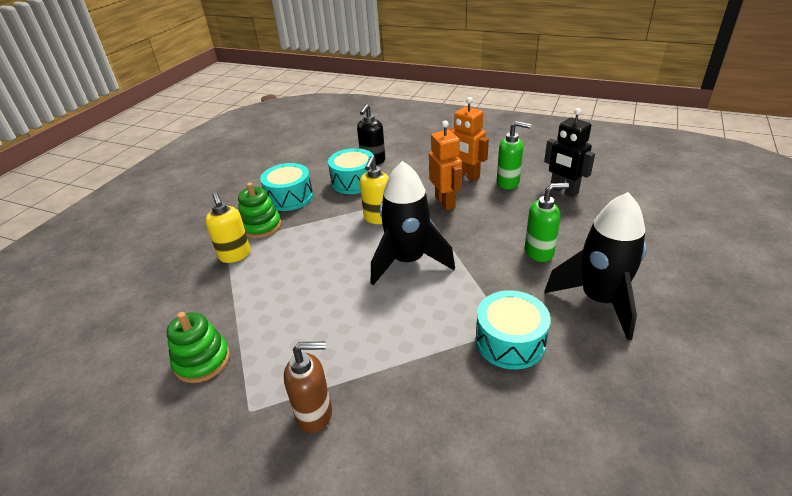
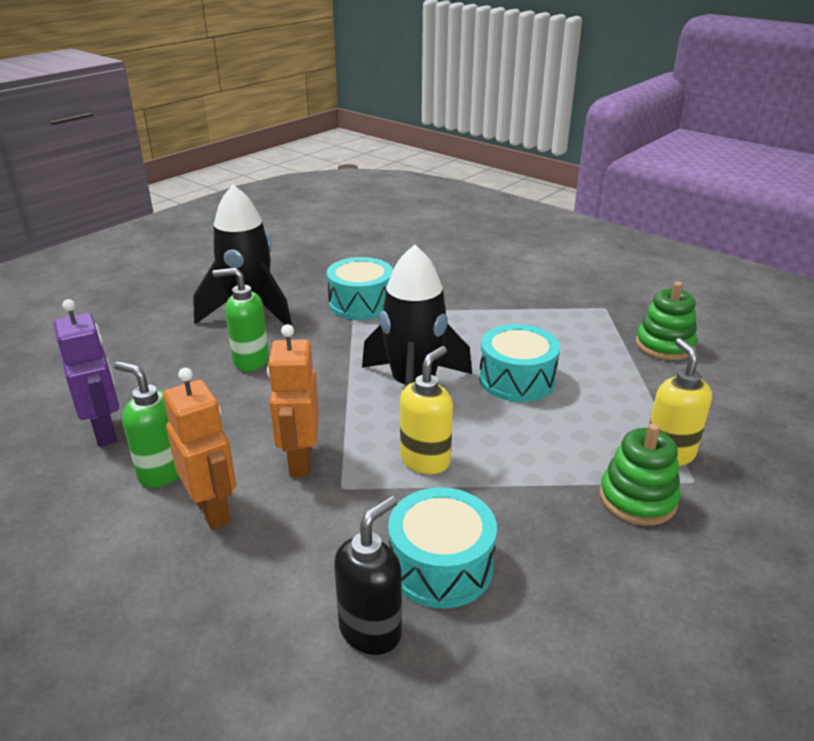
camera: 165 degrees left, 5 degrees down
turquoise drum [260,163,313,211] -> turquoise drum moved to [479,324,560,402]
brown soap dispenser [284,342,332,433] -> none
black robot [544,108,595,197] -> purple robot [54,299,119,447]

